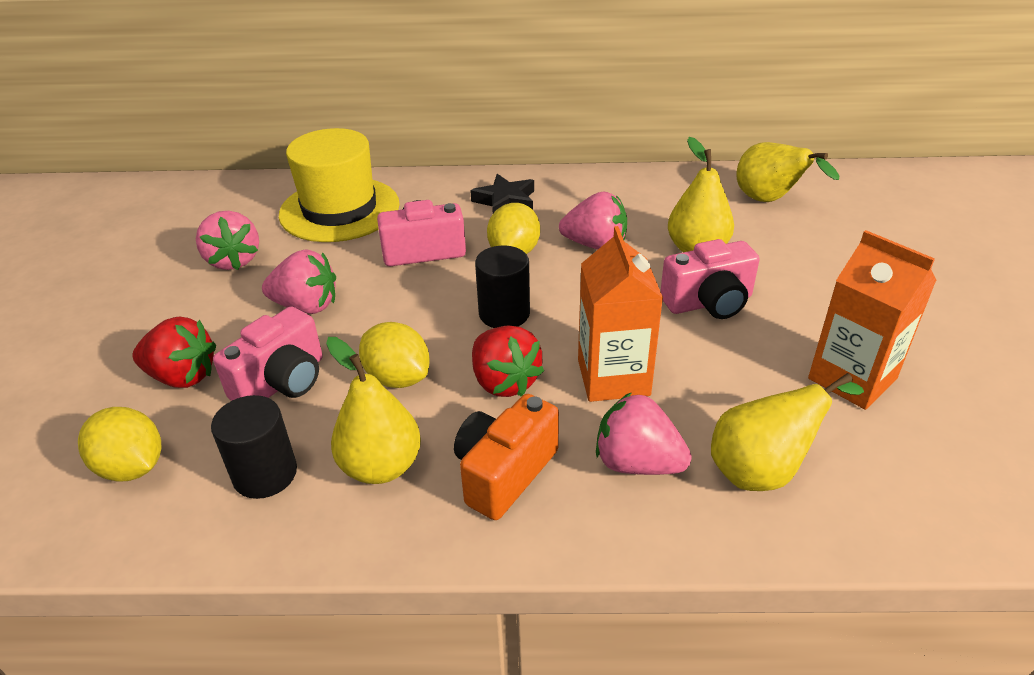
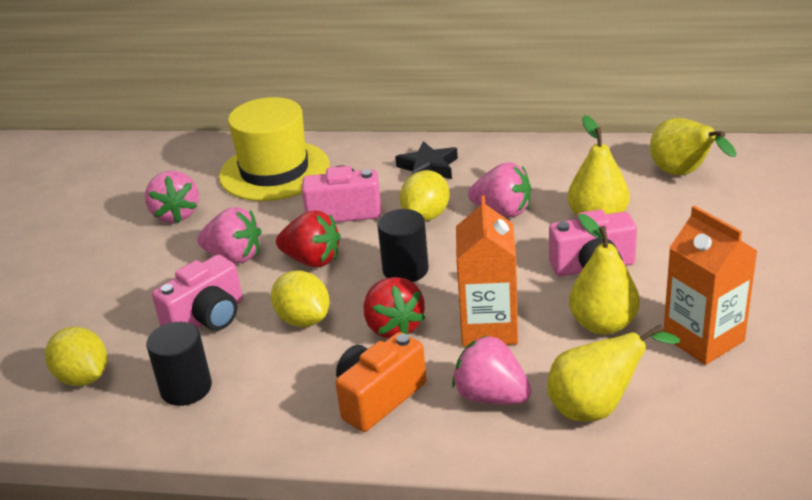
camera: 10 degrees right, 5 degrees down
red strawberry [133,316,216,388] -> red strawberry moved to [276,210,341,268]
yellow pear [326,337,421,484] -> yellow pear moved to [569,214,640,335]

